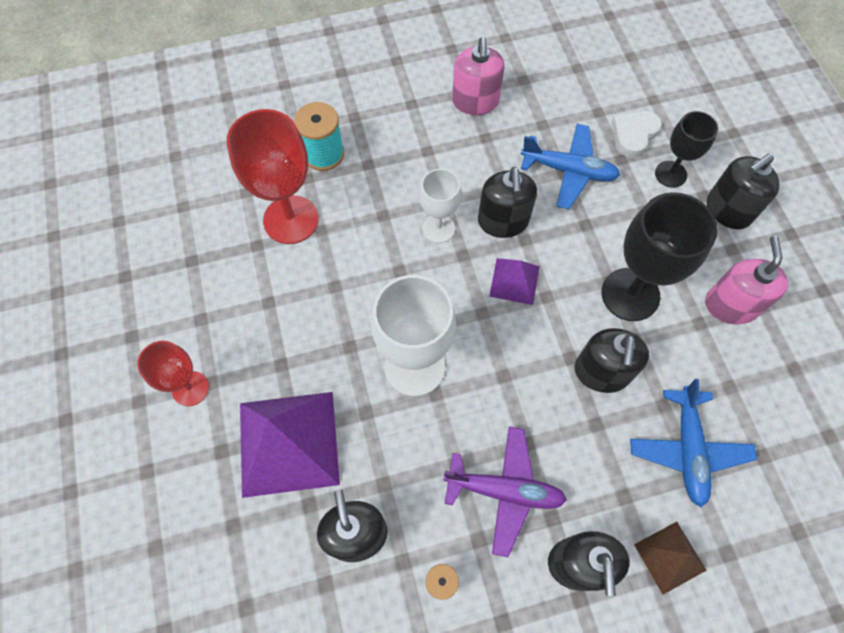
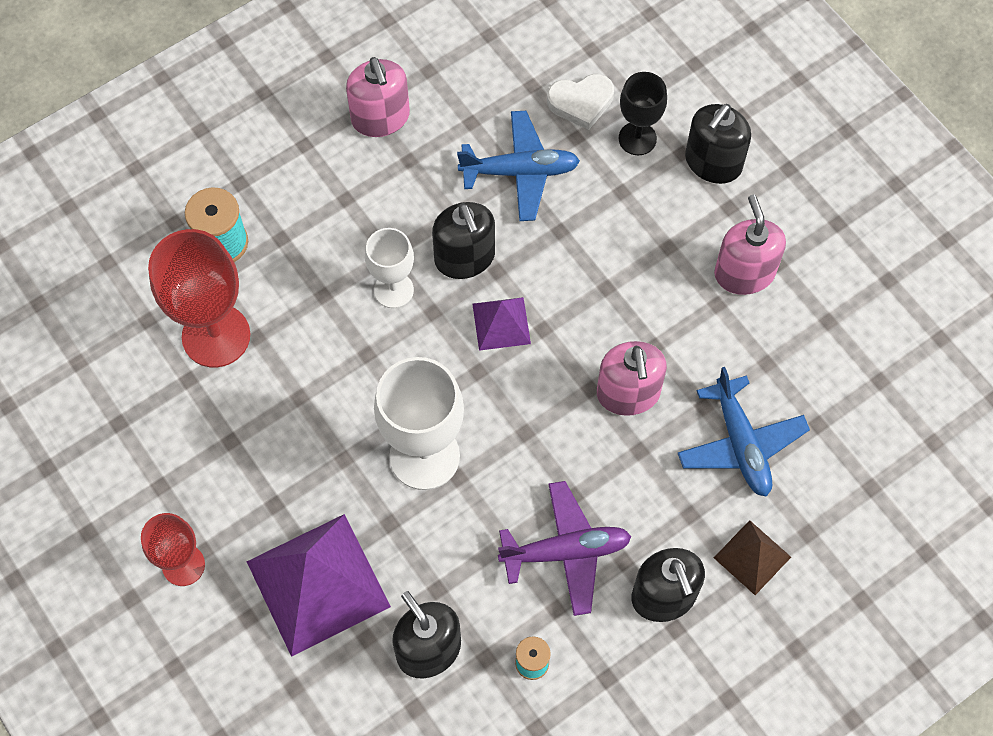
camera: 20 degrees left, 0 degrees up
black soap dispenser [575,328,649,393] -> pink soap dispenser [597,341,667,416]
black goblet [601,192,718,321] -> none
white heart [611,111,662,158] -> white heart turned 120 degrees counterclockwise [547,74,614,130]

